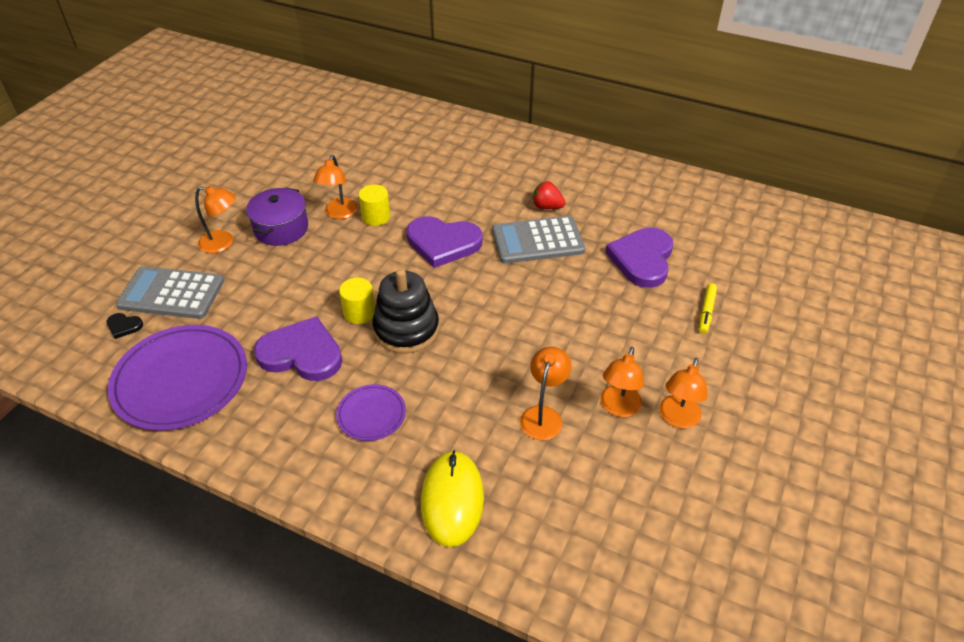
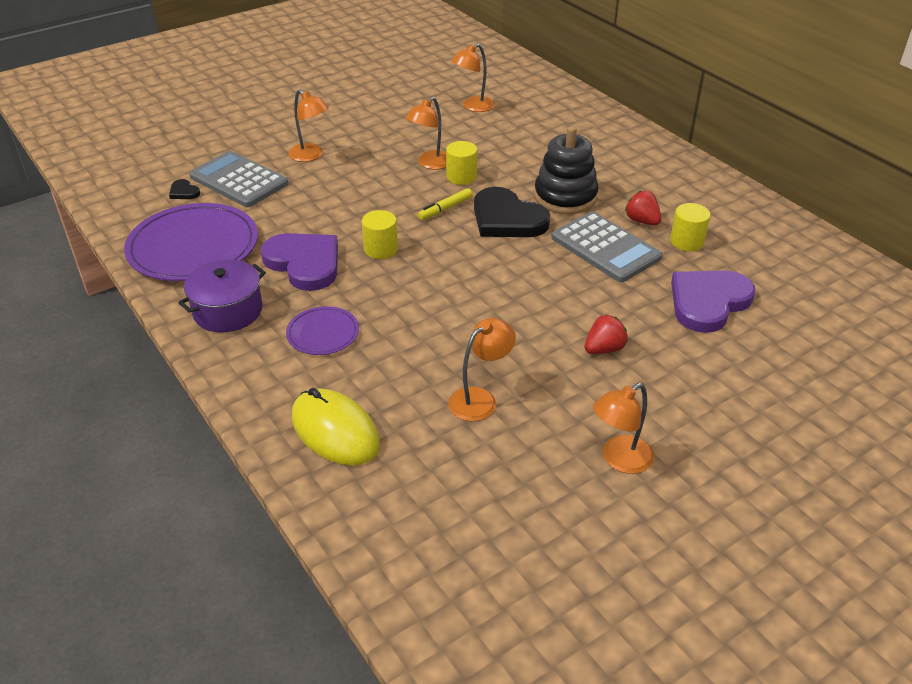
camera: 30 degrees right, 5 degrees down
purple pot [246,188,308,246] -> purple pot moved to [178,259,266,333]
black stacking toy [372,269,439,354] -> black stacking toy moved to [534,126,599,214]
purple heart [406,216,482,268] -> black heart [474,187,550,237]
yellow mouse [421,450,484,547] -> yellow mouse turned 75 degrees counterclockwise [292,388,380,466]
grey calculator [492,216,585,264] -> grey calculator turned 150 degrees counterclockwise [551,211,663,282]
orange lamp [600,347,644,417] -> orange lamp moved to [451,44,495,112]
yellow marker [699,283,717,334] -> yellow marker moved to [418,188,473,220]
none -> red strawberry [584,314,628,354]
none -> yellow cylinder [670,203,711,251]

